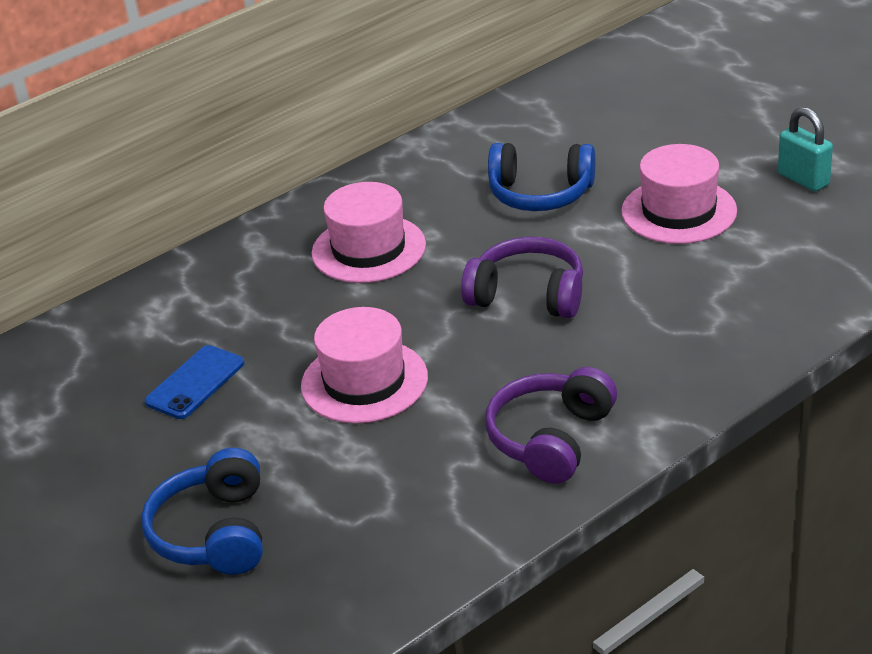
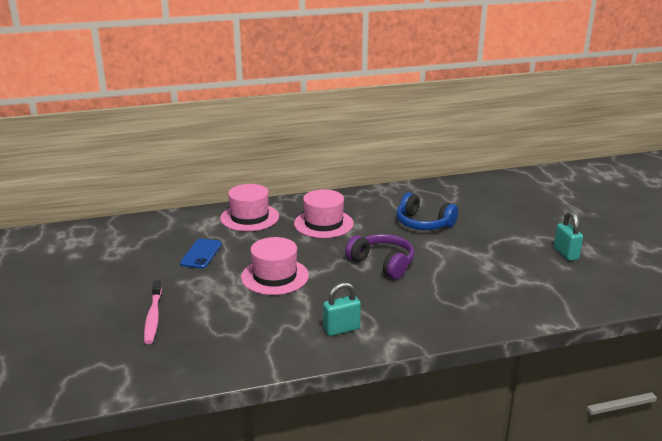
camera: 20 degrees right, 10 degrees down
blue headphones [141,448,263,575] -> pink toothbrush [144,280,162,344]
blue phone [145,345,244,419] -> blue phone turned 45 degrees counterclockwise [180,239,222,268]
purple headphones [485,367,617,484] -> turquoise padlock [323,282,361,336]
pink hat [621,144,737,244] -> pink hat moved to [220,184,279,231]

